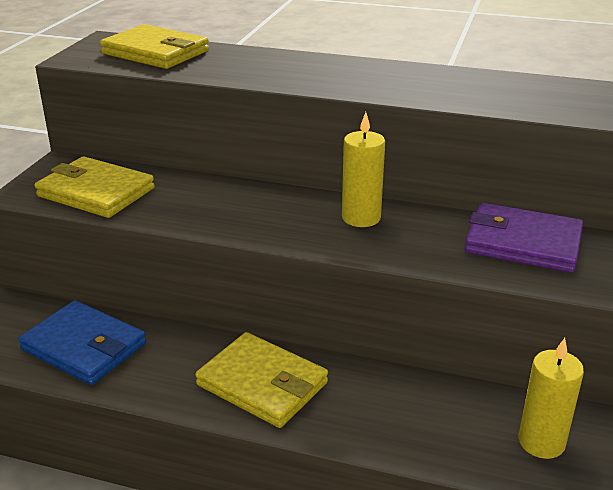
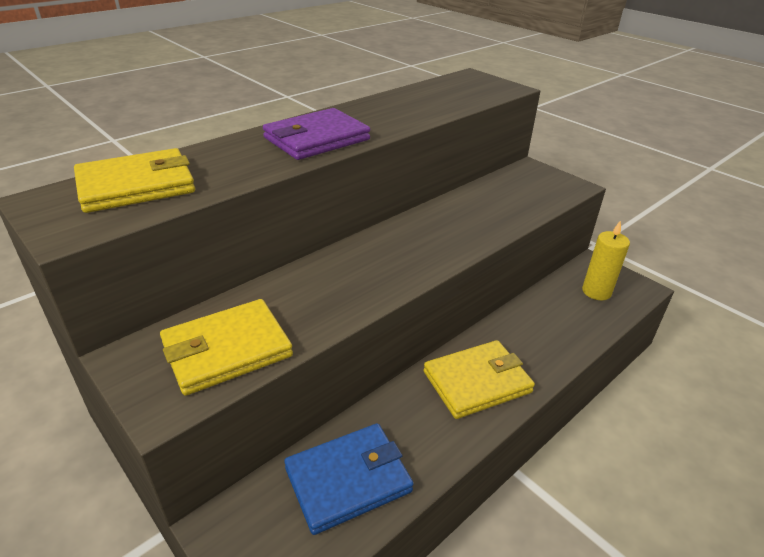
camera: 60 degrees left, 5 degrees up
yellow candle [342,112,385,227] -> none
purple wallet [465,202,583,272] -> purple wallet moved to [263,108,370,160]

